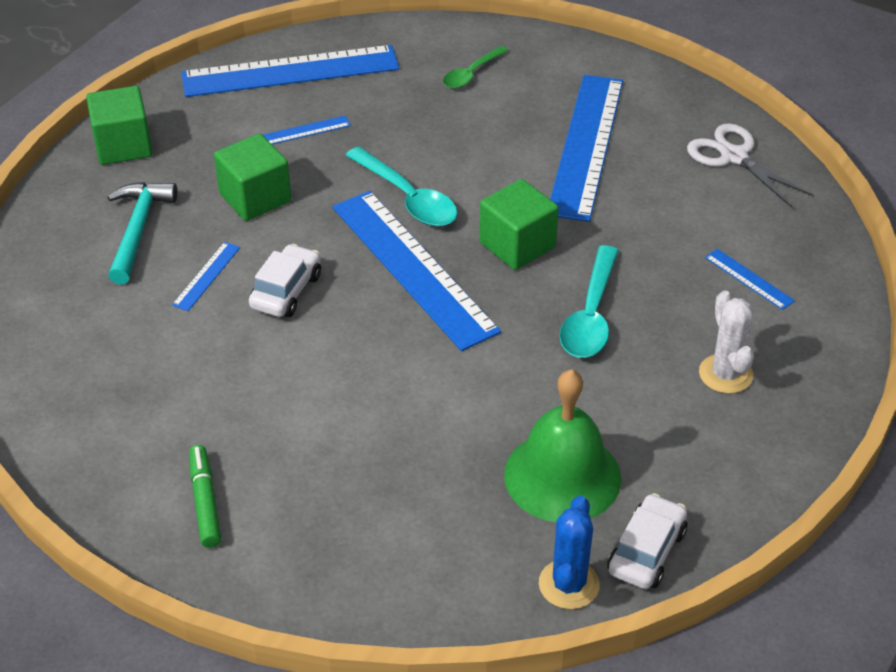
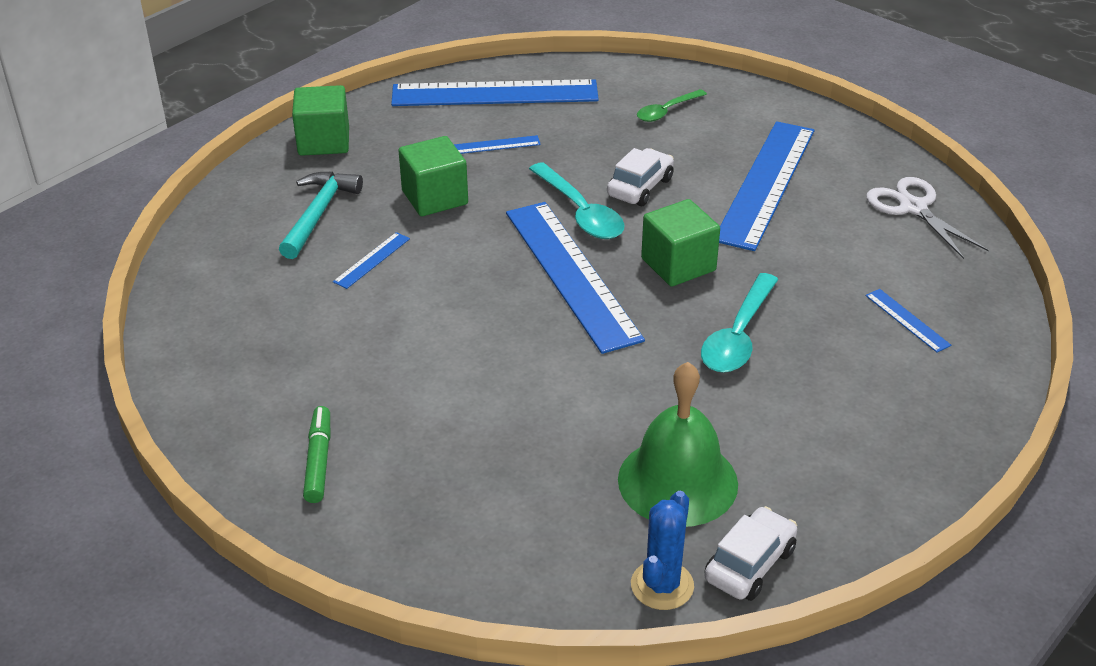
camera: 10 degrees right, 5 degrees down
white car [249,244,321,317] -> white car moved to [607,148,674,206]
white cactus [699,291,754,394] -> none

